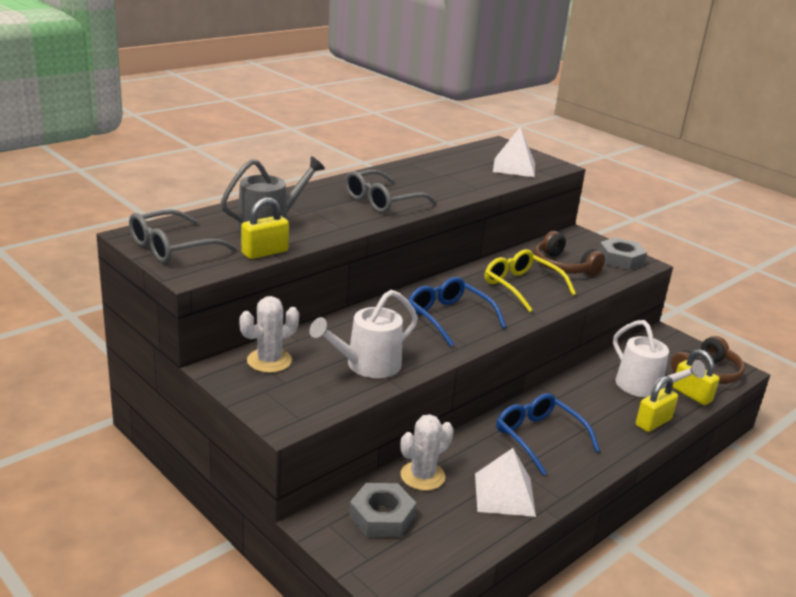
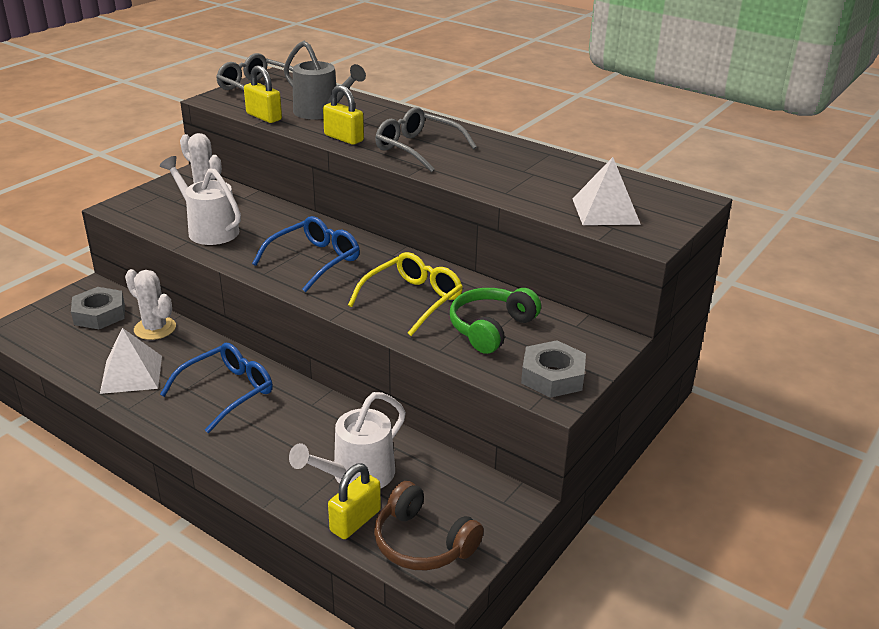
camera: 80 degrees right, 5 degrees up
brown headphones [534,231,605,276] -> green headphones [450,288,541,354]
yellow padlock [636,376,678,432] -> yellow padlock moved to [323,85,364,145]

